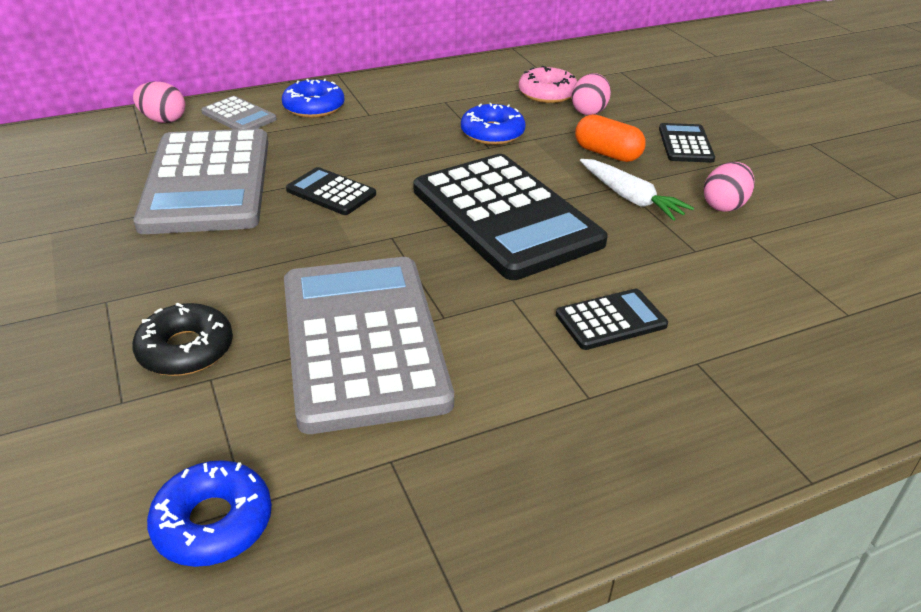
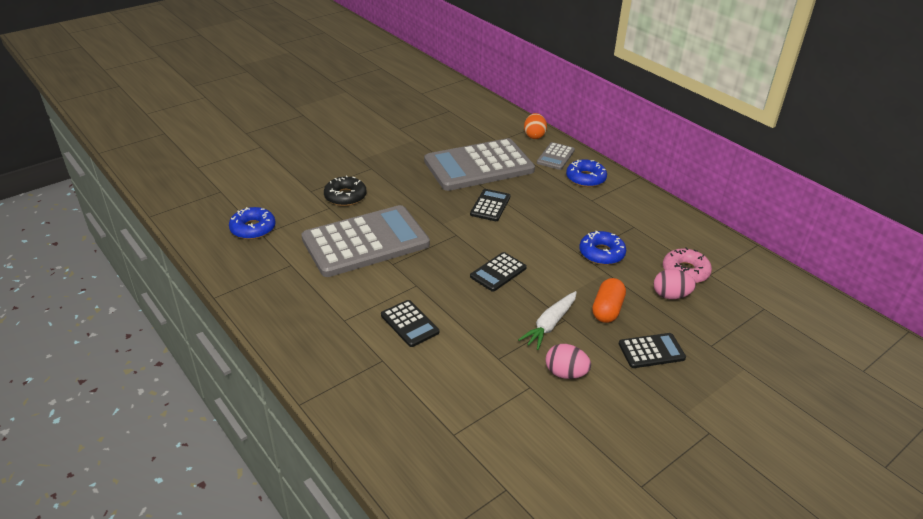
camera: 75 degrees right, 0 degrees up
pink egg [133,81,185,123] -> orange egg [524,113,547,139]
black calculator [413,154,608,280] -> black calculator [470,252,527,292], size x0.44

